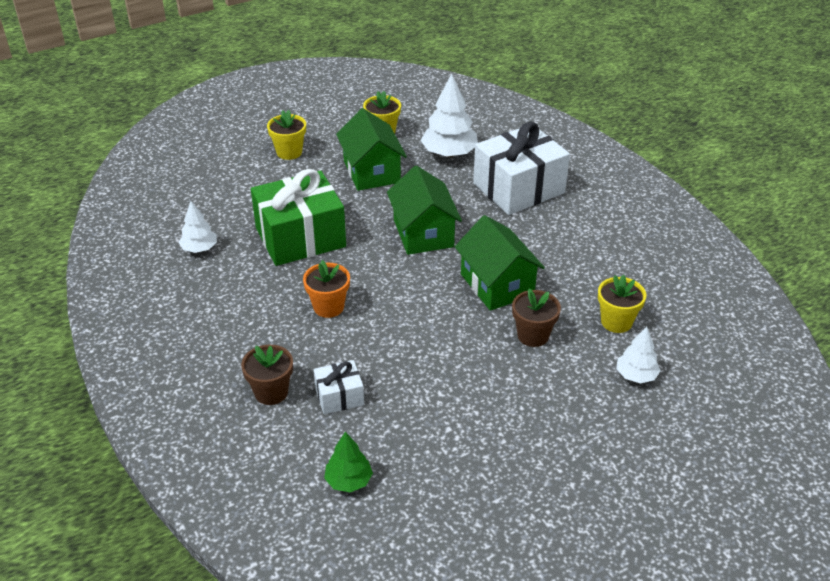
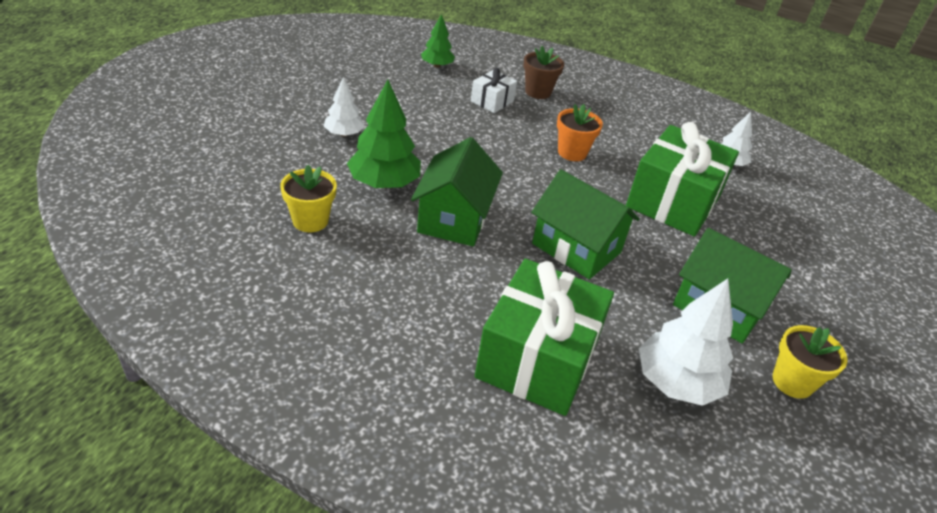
camera: 140 degrees right, 0 degrees up
yellow flower pot [267,110,306,160] -> none
green house [455,215,545,311] -> green house turned 75 degrees clockwise [411,137,503,246]
white gift [473,122,570,215] -> green gift [475,259,614,416]
brown flower pot [512,288,561,347] -> green tree [347,80,421,188]
white tree [616,326,661,383] -> white tree moved to [324,77,364,137]

